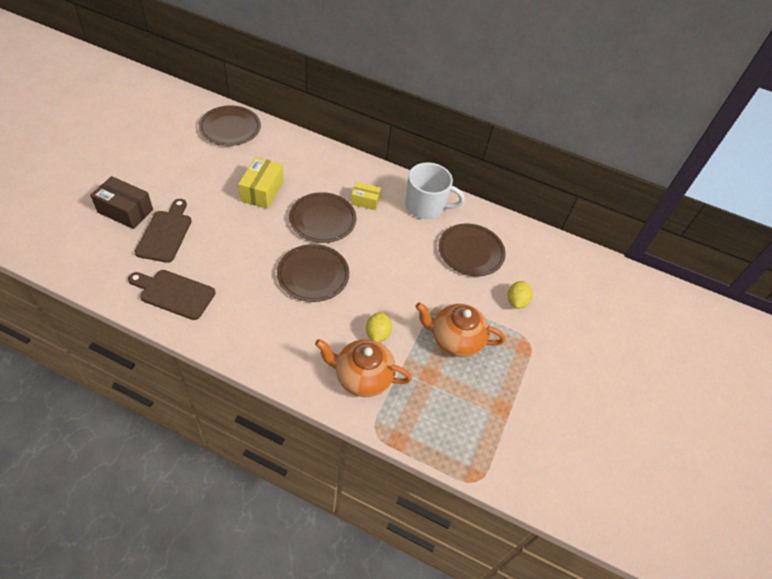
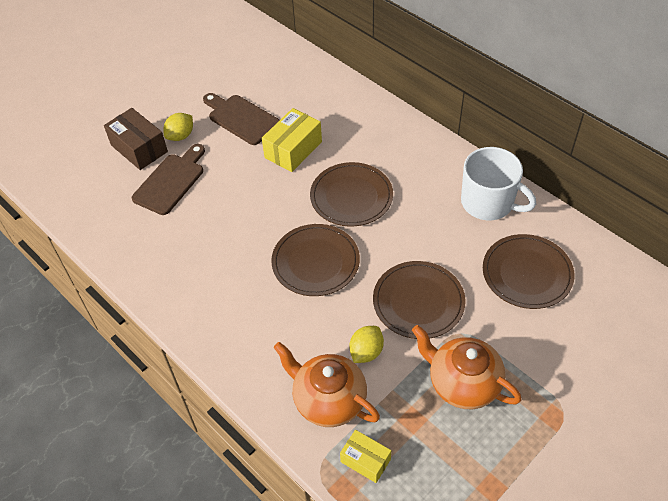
camera: 30 degrees right, 0 degrees up
brown cutting board [128,270,216,320] -> brown cutting board moved to [203,93,280,145]
brown plate [199,105,261,146] -> brown plate moved to [373,261,466,339]
yellow box [351,182,381,210] -> yellow box moved to [340,430,391,483]
yellow lemon [508,281,533,309] -> yellow lemon moved to [164,113,193,141]

